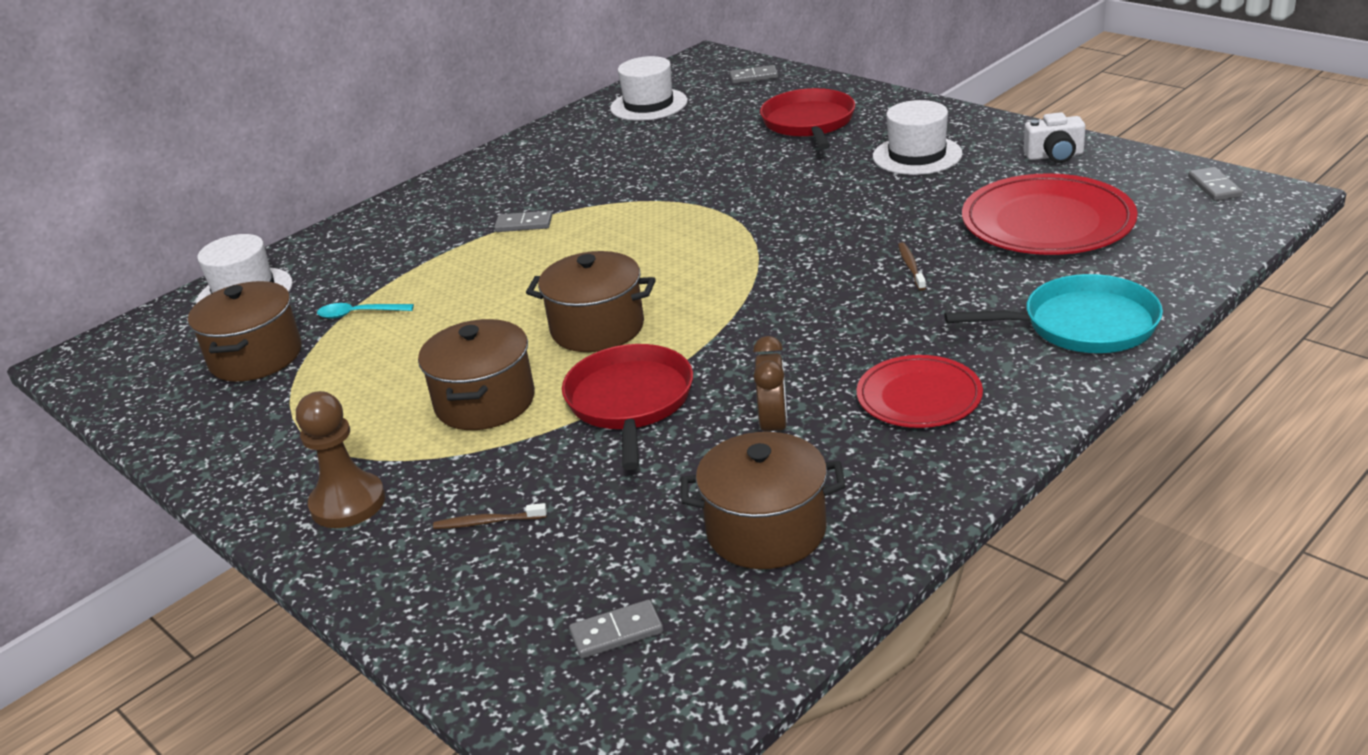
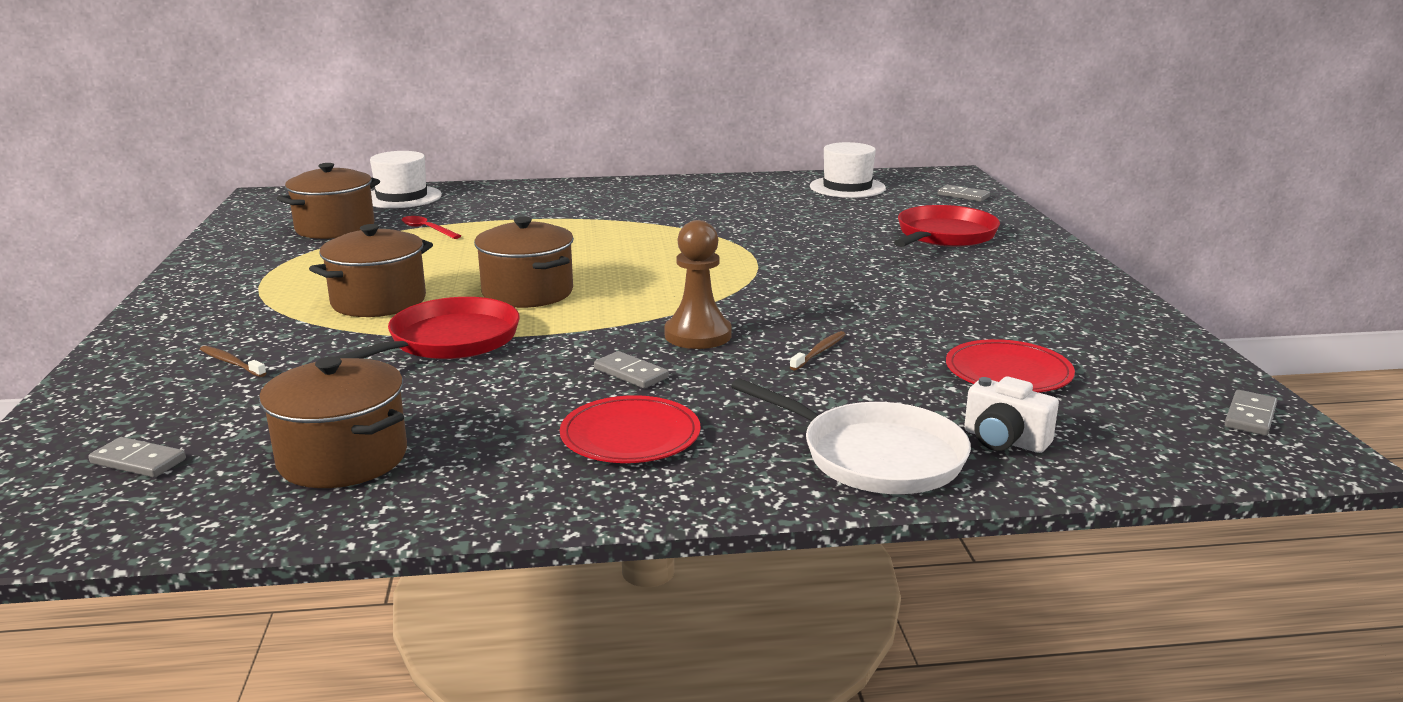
camera: 35 degrees right, 10 degrees down
brown pawn [296,391,385,528] -> brown pawn moved to [665,220,732,349]
turquoise spoon [317,303,414,319] -> red spoon [402,216,461,239]
grey domino [494,211,552,232] -> grey domino moved to [594,351,669,388]
brown clock [753,336,787,432] -> none
white hat [873,100,963,175] -> none
turquoise pan [945,274,1163,353] -> white pan [731,378,971,494]
red plate [962,173,1138,255] -> red plate [946,339,1075,393], size x0.61
white camera [1024,112,1085,163] -> white camera moved to [964,377,1059,453]

